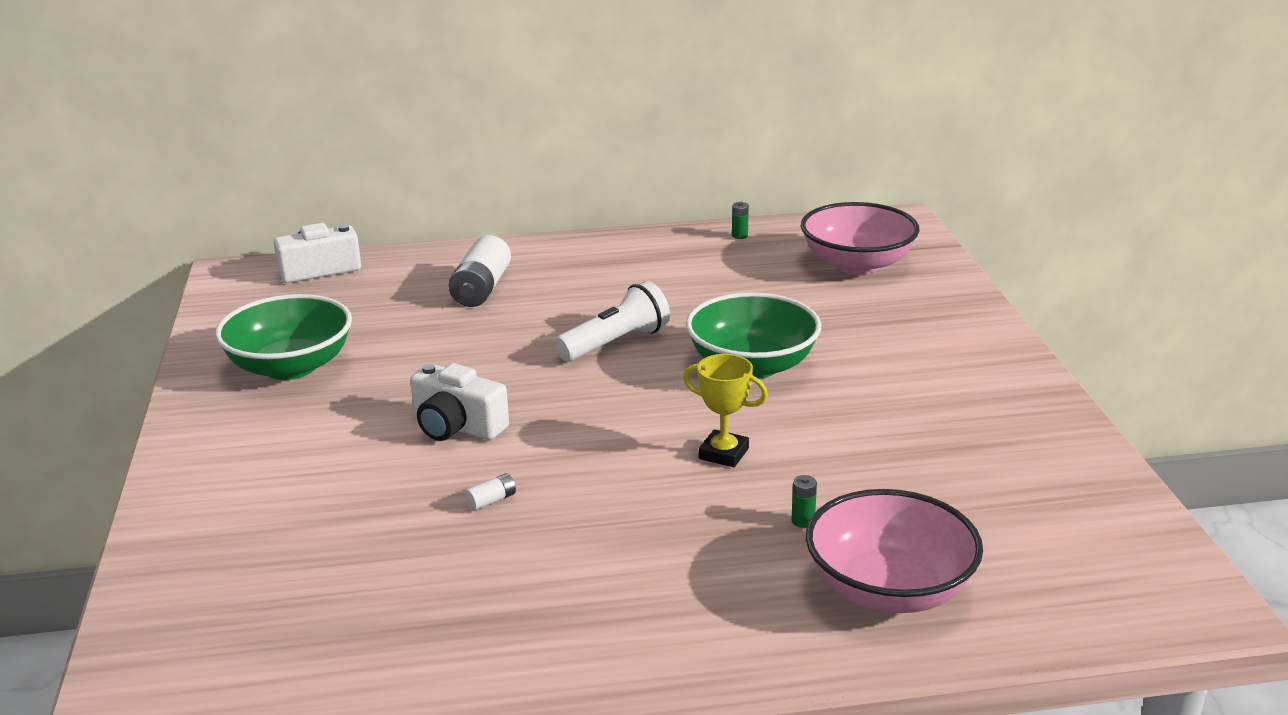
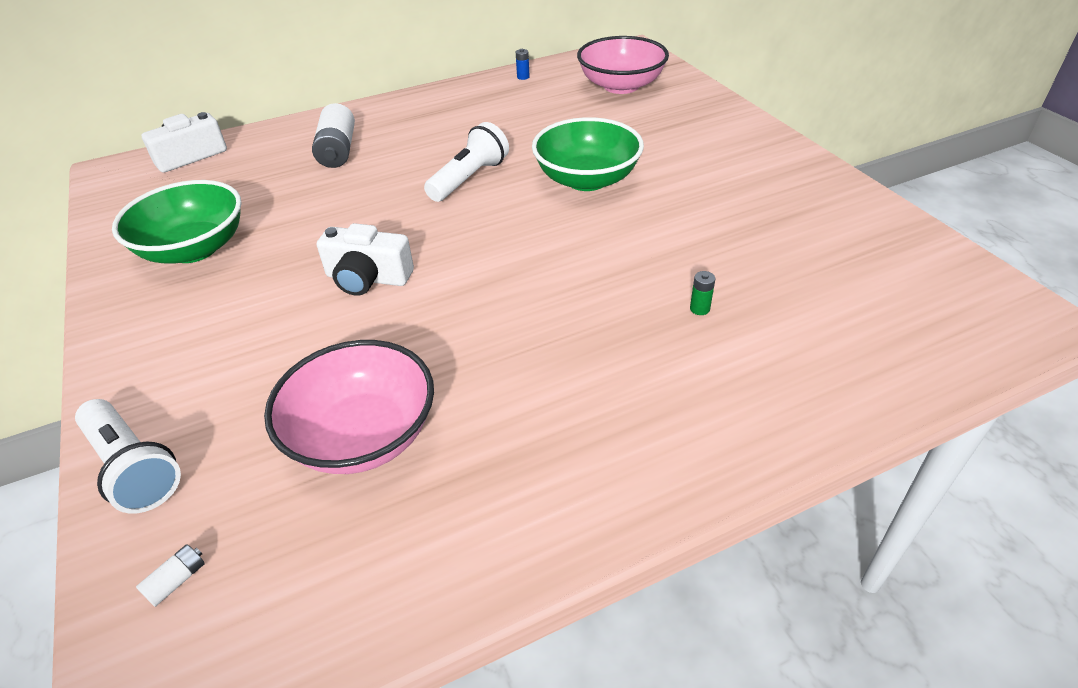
camera: 15 degrees left, 15 degrees up
white battery [464,473,516,511] -> white battery moved to [136,544,205,607]
yellow trophy [683,354,768,467] -> none
green battery [732,202,749,239] -> blue battery [516,49,530,80]
pink bowl [806,489,983,613] -> pink bowl moved to [264,340,434,474]
none -> white flashlight [75,399,181,514]

